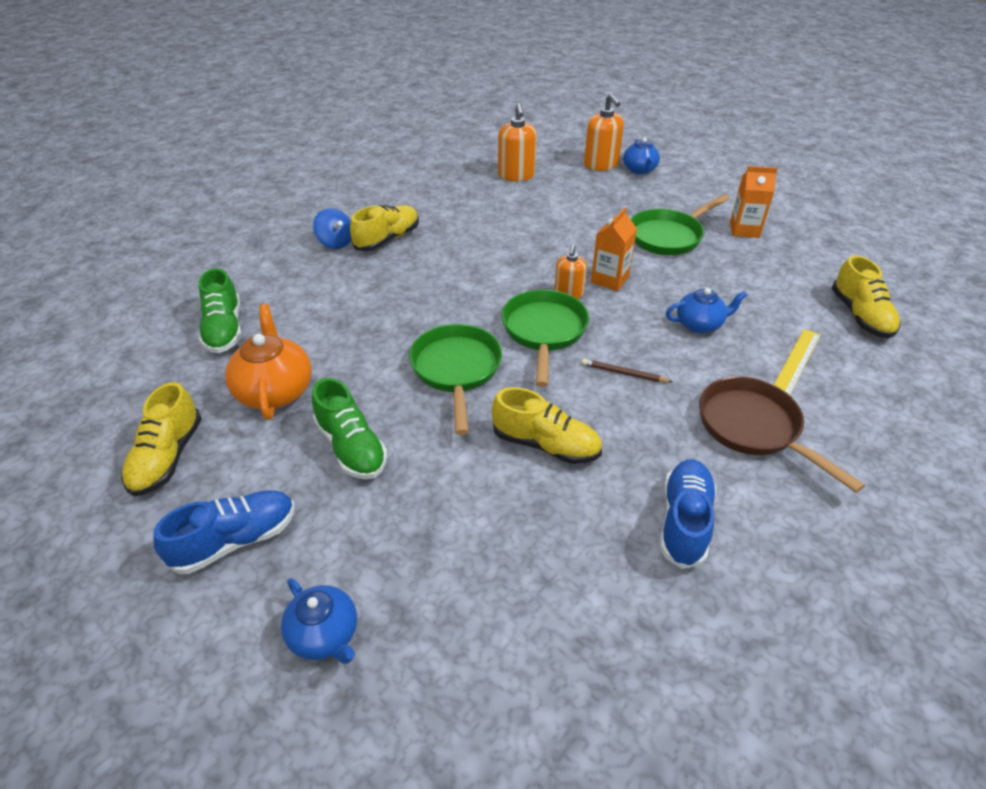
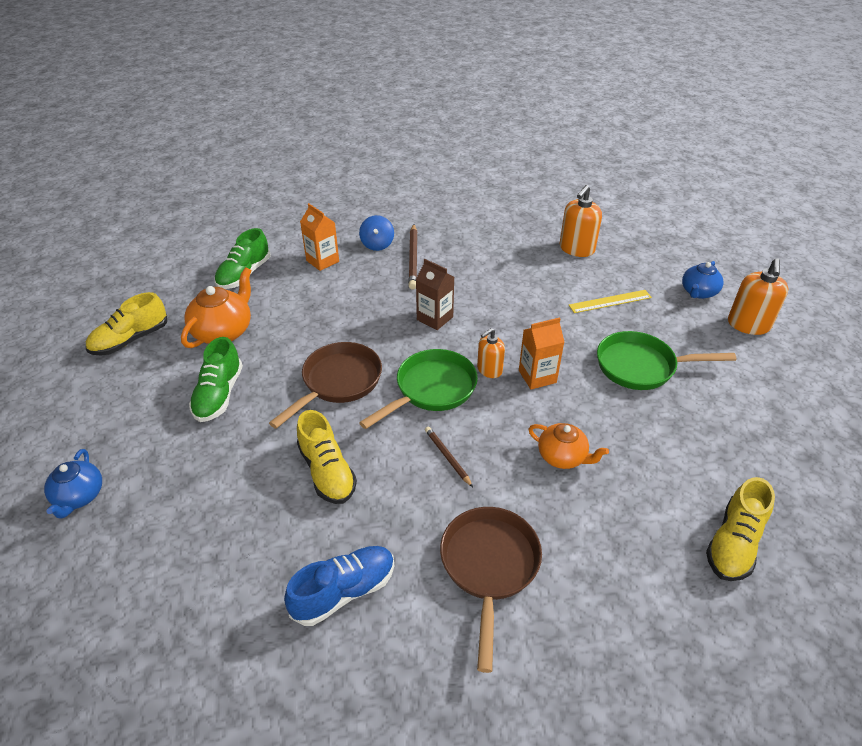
camera: 40 degrees right, 0 degrees up
blue shoe [153,490,295,574] -> none
yellow shoe [350,205,419,251] -> brown pencil [408,224,417,290]
green pan [409,324,502,435] -> brown pan [269,342,382,429]
orange soap dispenser [584,93,624,171] -> orange soap dispenser moved to [728,258,789,335]
blue teapot [666,288,748,333] -> orange teapot [529,423,609,469]
orange carton [730,166,778,238] -> orange carton moved to [300,203,339,271]
yellow ruler [774,329,820,395] -> yellow ruler moved to [569,290,652,313]
none -> brown carton [416,259,454,330]

